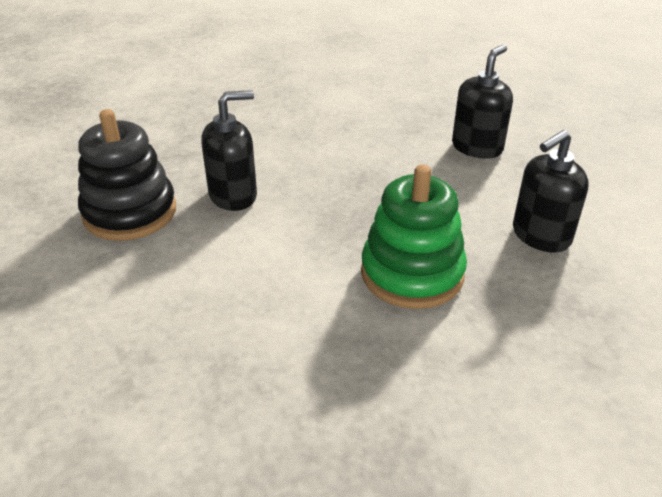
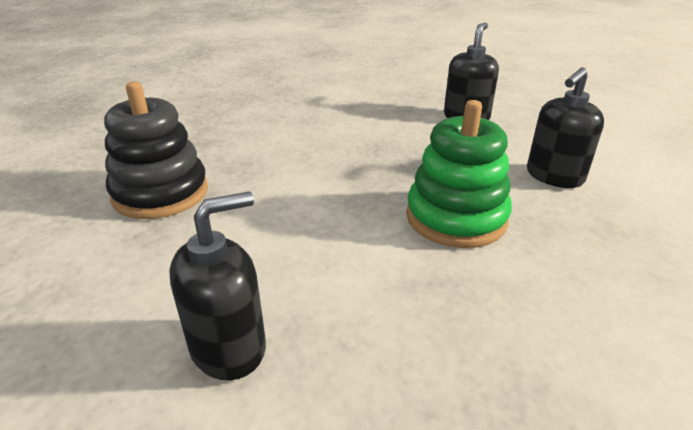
camera: 10 degrees left, 5 degrees down
black soap dispenser [201,90,257,211] -> black soap dispenser moved to [169,191,266,380]

